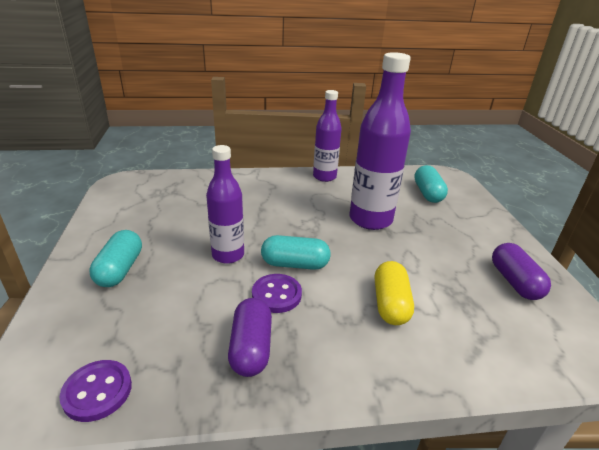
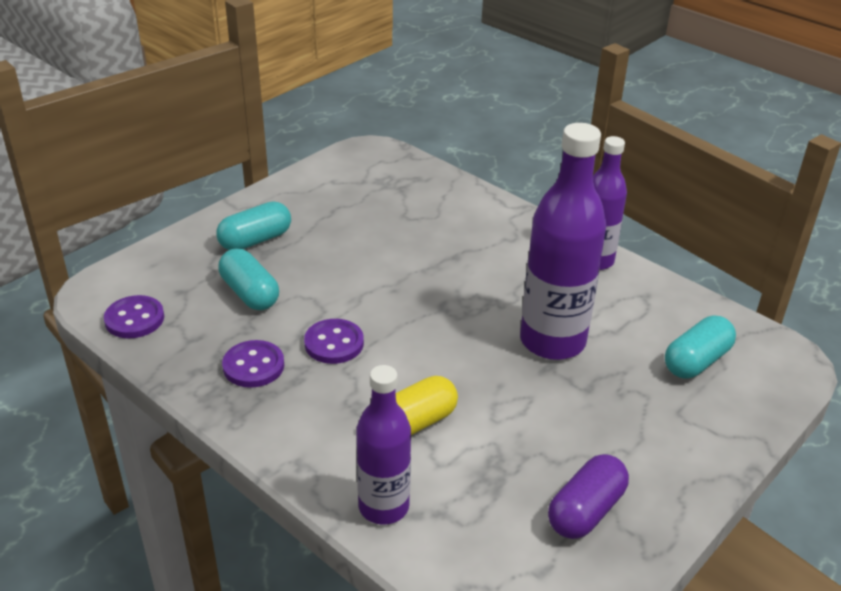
camera: 50 degrees right, 5 degrees up
purple bottle [206,145,244,264] -> purple bottle moved to [356,365,411,525]
purple capsule [228,298,272,377] -> purple button [222,340,284,388]
turquoise capsule [261,235,331,270] -> turquoise capsule moved to [218,248,279,310]

